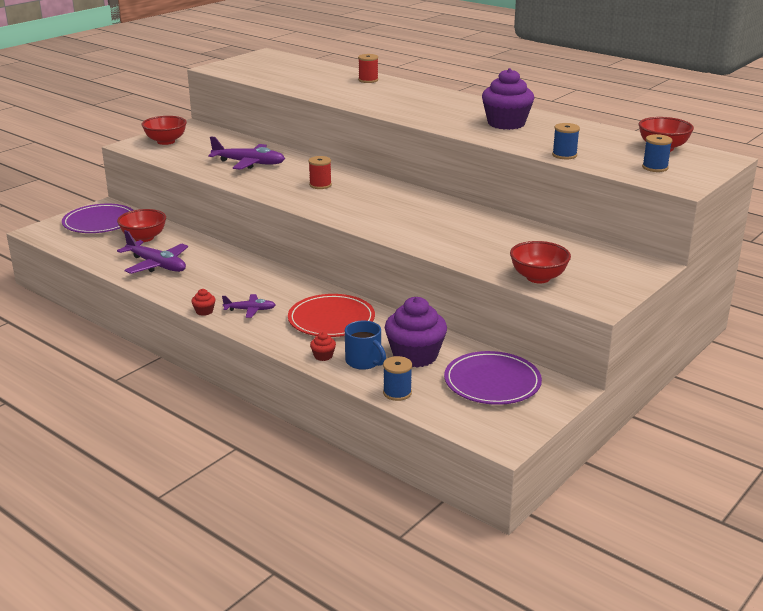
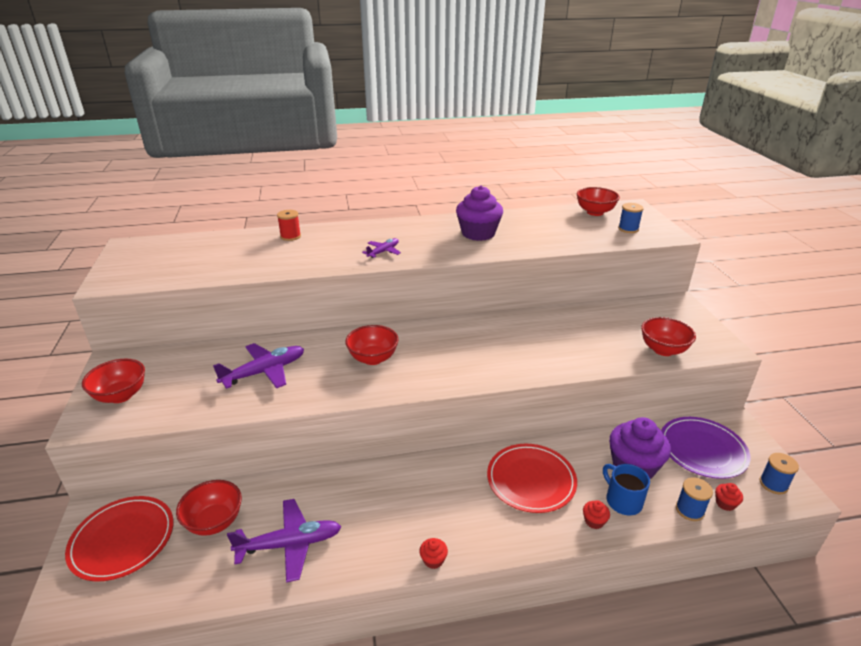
camera: 50 degrees left, 5 degrees up
purple plate [62,204,133,233] -> red plate [65,496,173,582]
purple plane [222,294,276,318] -> purple plane moved to [362,238,401,258]
red spool [308,156,332,189] -> red bowl [345,325,399,365]
blue mug [345,321,386,370] -> blue mug turned 120 degrees counterclockwise [603,464,650,515]
blue spool [552,123,580,159] -> blue spool moved to [760,453,799,494]
none -> red cupcake [715,483,743,511]

